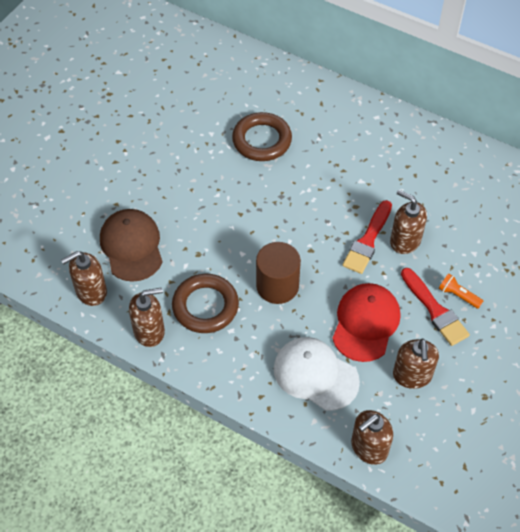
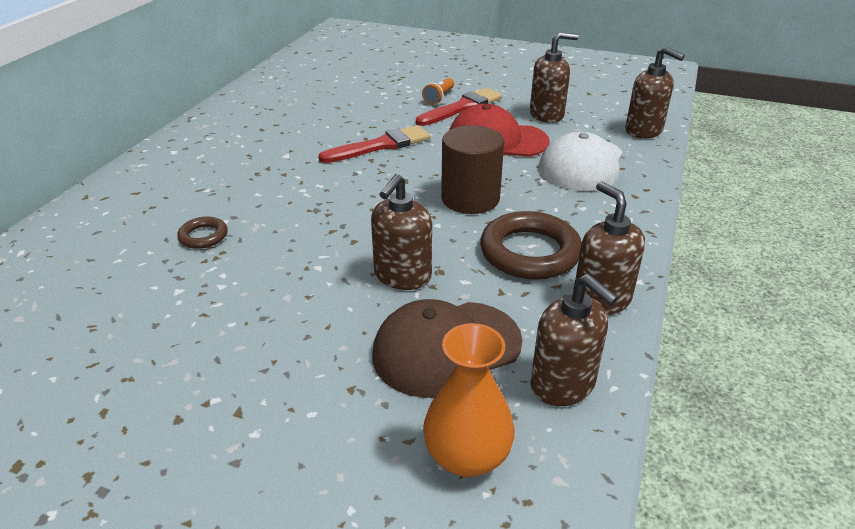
camera: 100 degrees left, 20 degrees down
brown ring [232,112,292,161] -> brown ring [177,217,228,249], size x0.50
red brush [342,200,392,274] -> red brush turned 45 degrees counterclockwise [318,125,430,163]
brown soap dispenser [390,190,427,254] -> brown soap dispenser moved to [371,174,432,290]
none -> orange vase [423,323,515,477]

